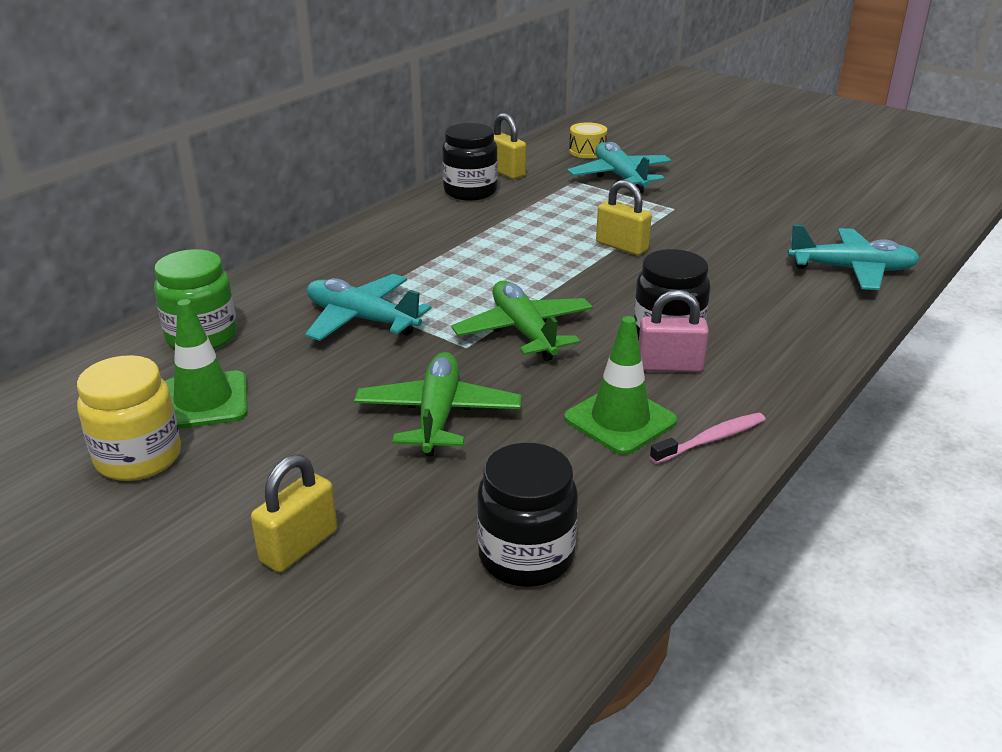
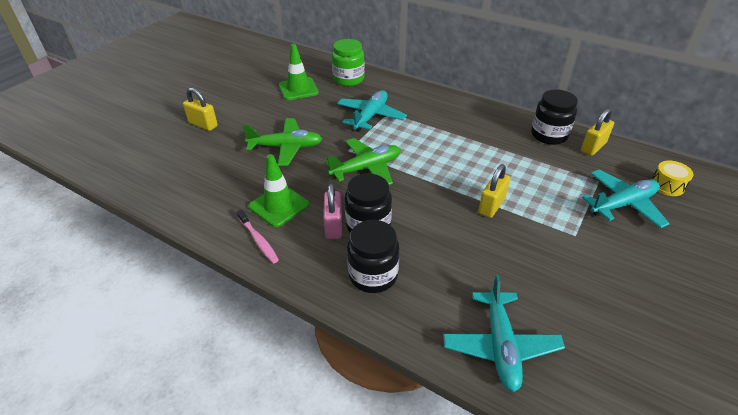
camera: 85 degrees right, 10 degrees up
yellow jar [77,355,181,481] -> none
black jar [477,443,578,587] -> black jar moved to [347,220,399,293]

